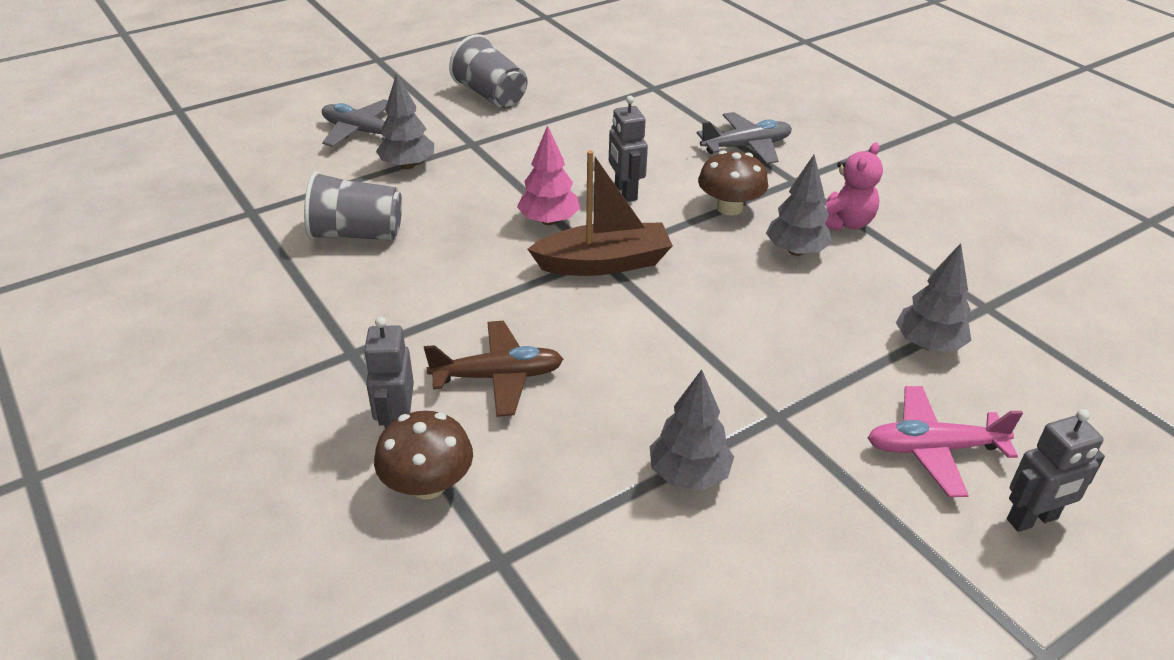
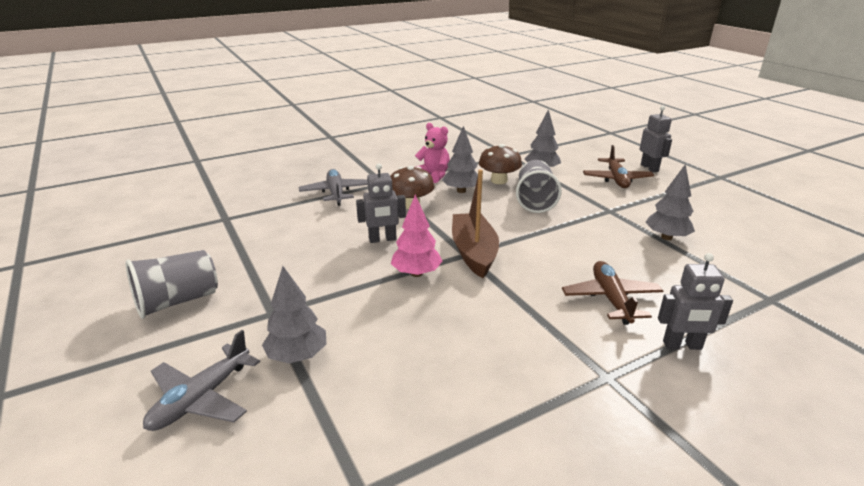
camera: 85 degrees left, 10 degrees down
grey cup [304,171,402,240] -> grey cup moved to [516,160,562,213]
brown mushroom [374,411,473,500] -> brown mushroom moved to [479,144,522,184]
pink plane [868,386,1023,497] -> brown plane [583,145,654,188]

